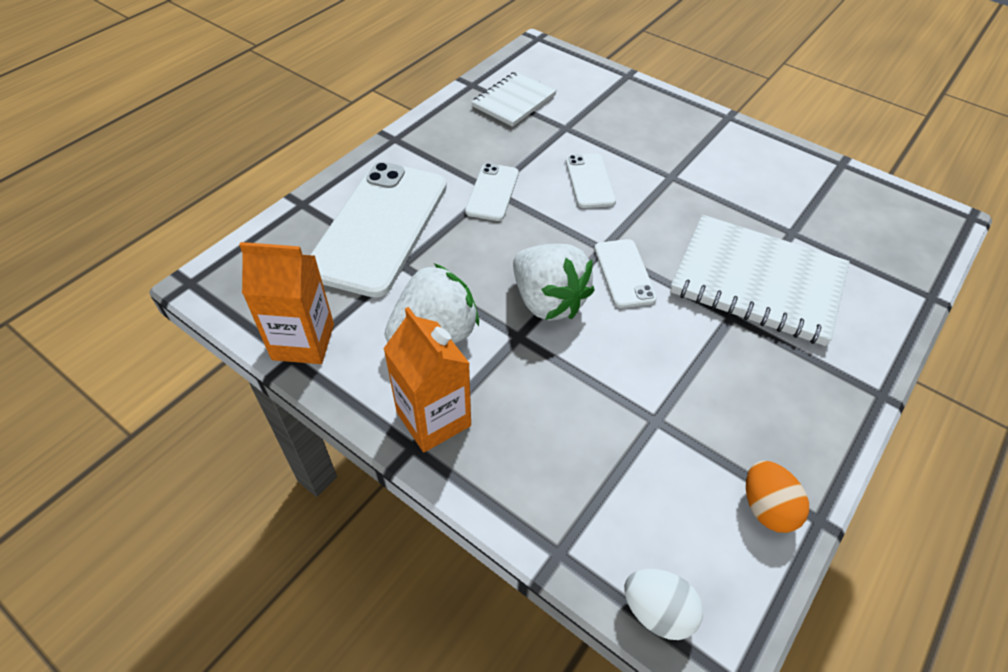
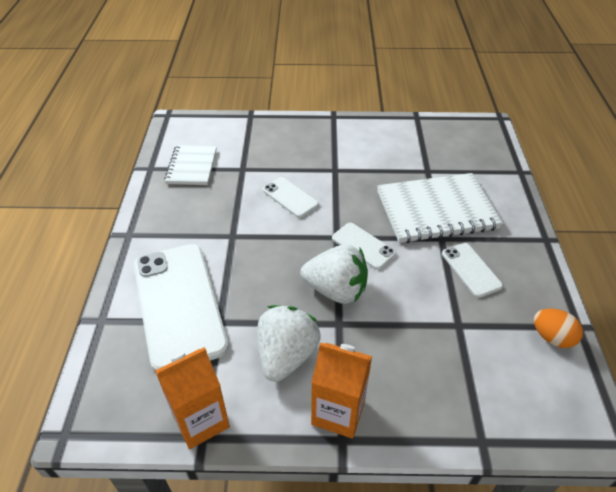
camera: 35 degrees left, 5 degrees down
white phone [465,163,519,221] -> white phone moved to [442,243,503,298]
white egg [624,569,703,640] -> none

